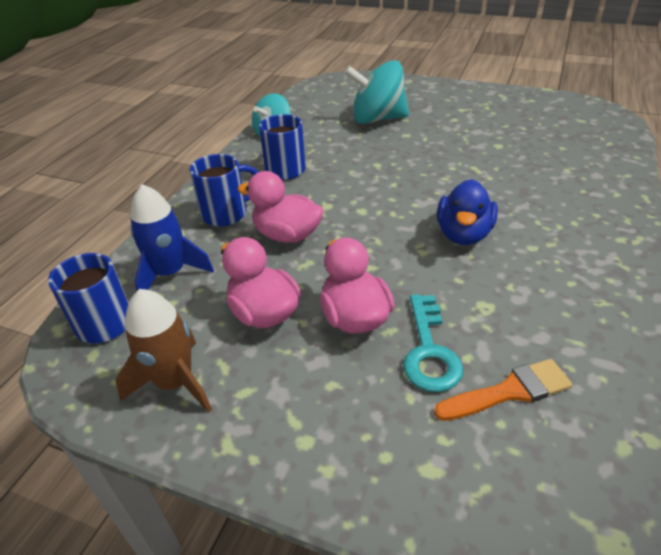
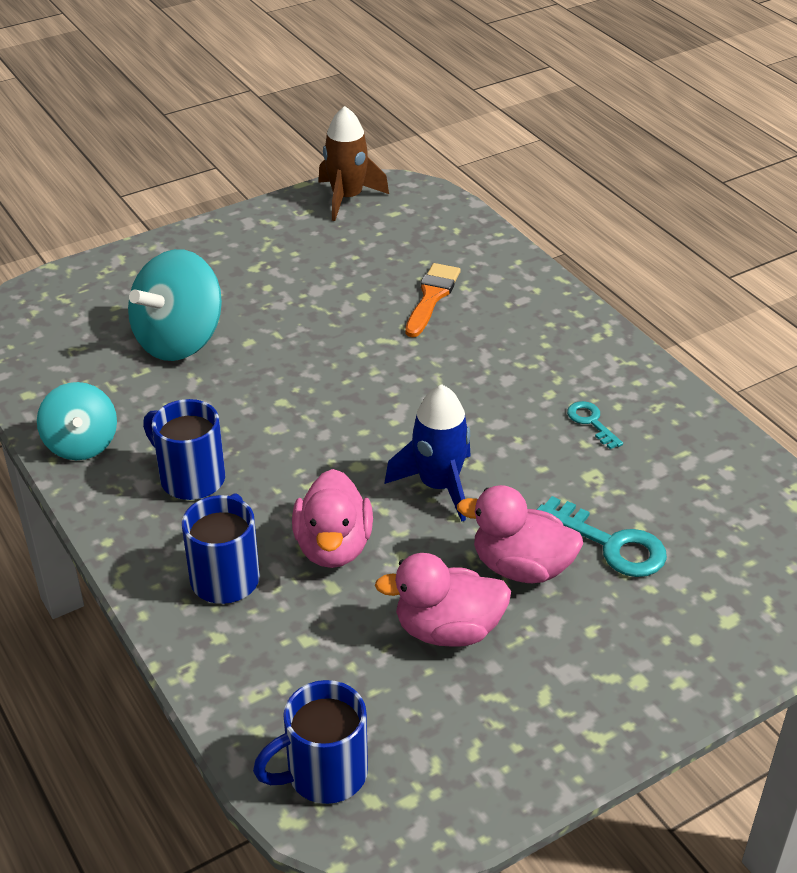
camera: 55 degrees left, 0 degrees up
brown rocket [116,289,212,413] -> brown rocket moved to [318,106,389,221]
blue rocket [130,184,214,291] -> blue rocket moved to [384,384,471,522]
pink duck [237,171,324,243] -> pink duck turned 60 degrees counterclockwise [292,469,373,568]
orange brush [434,359,573,421] -> orange brush moved to [405,263,461,337]
blue duck [437,179,498,245] -> none
none -> turquoise key [567,401,623,449]

